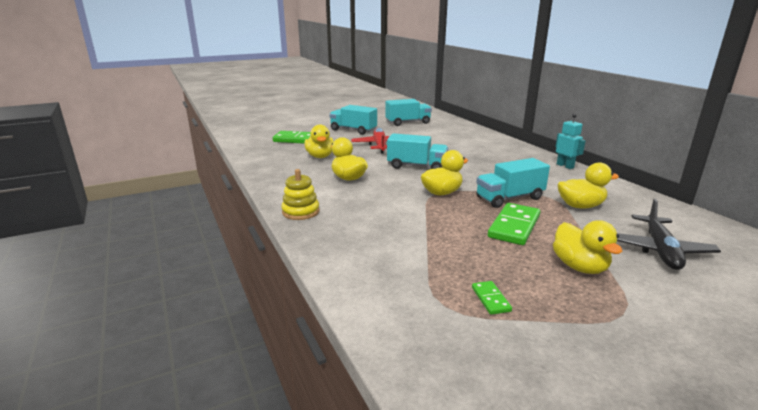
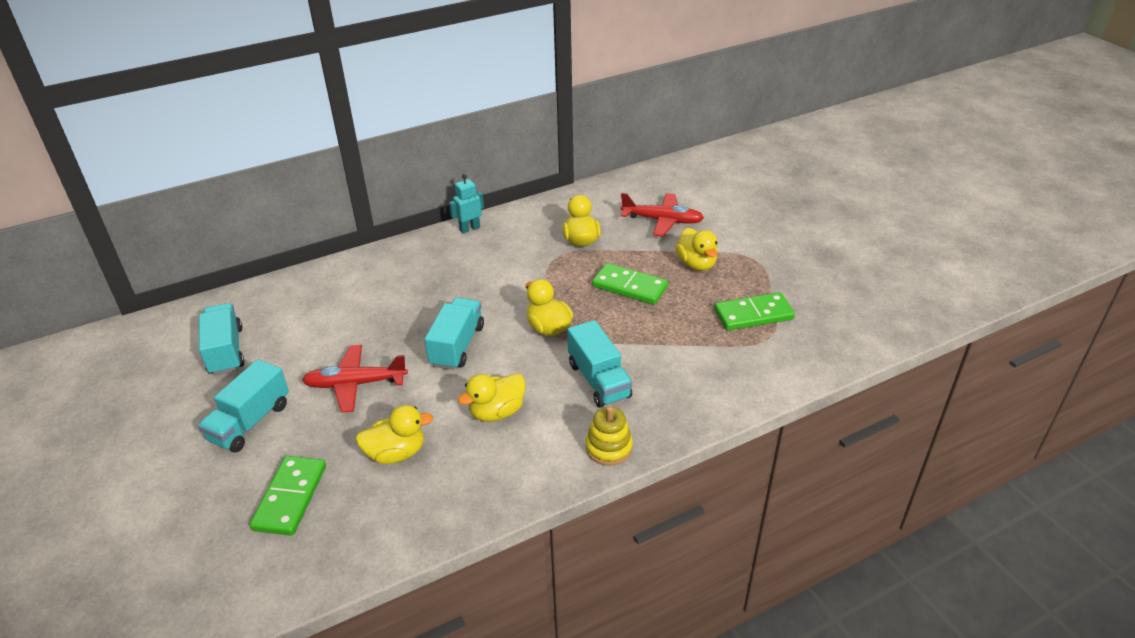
camera: 90 degrees left, 15 degrees up
green domino [472,281,512,315] -> green domino [714,292,795,331], size x2.02
turquoise truck [476,158,550,208] -> turquoise truck moved to [567,320,632,408]
yellow duck [553,220,623,274] -> yellow duck turned 90 degrees clockwise [675,228,718,271]
black plane [617,199,721,270] -> red plane [621,193,704,237]

